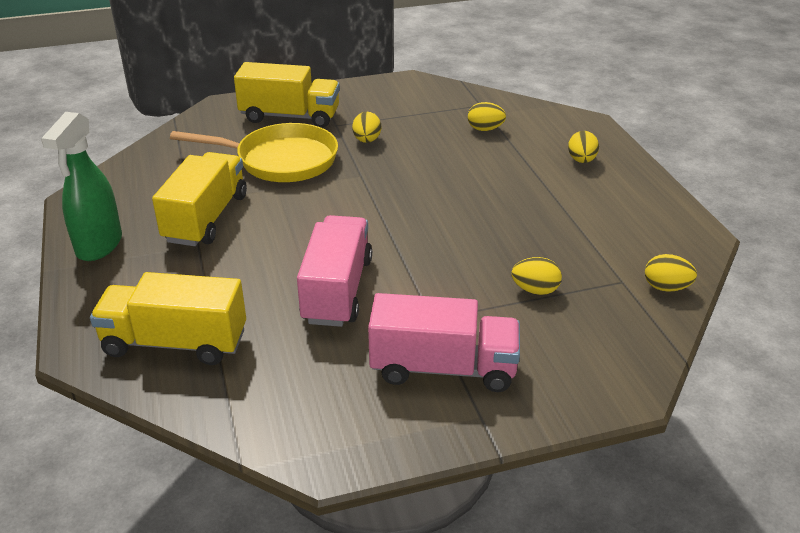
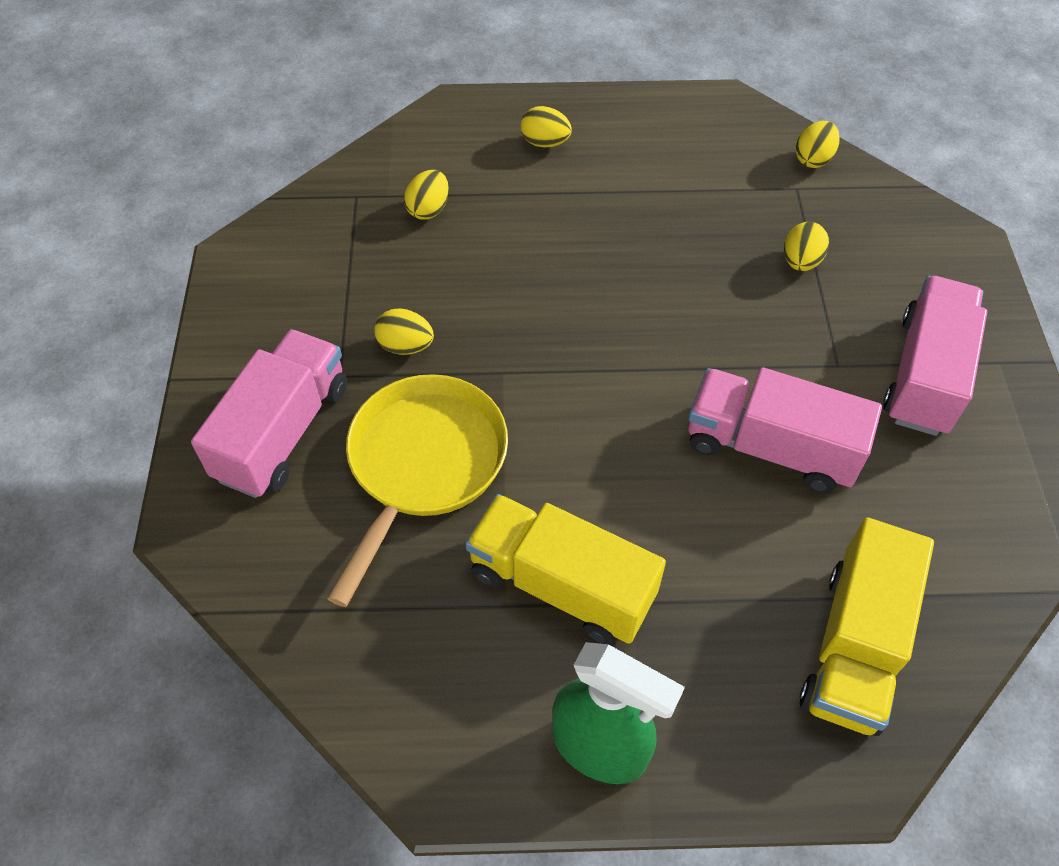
camera: 75 degrees left, 20 degrees up
yellow truck [234,62,340,128] -> pink truck [191,329,347,498]

